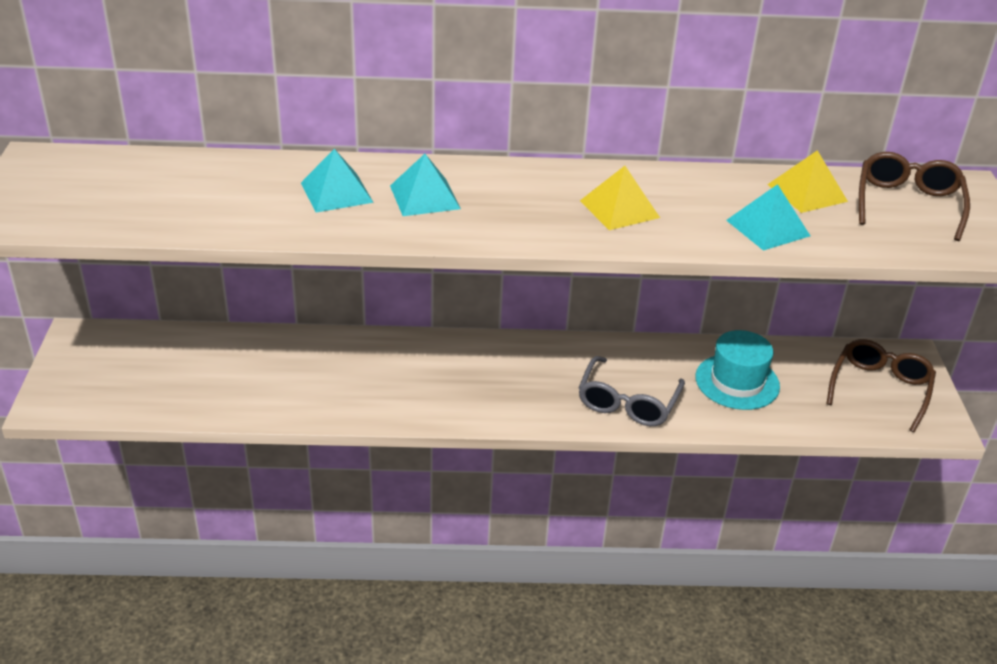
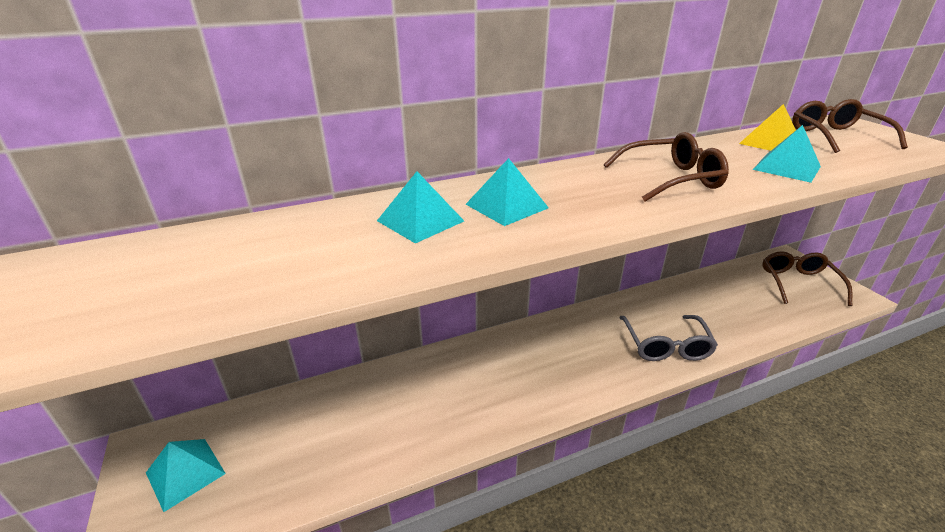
camera: 20 degrees left, 5 degrees down
yellow pyramid [580,166,660,230] -> brown glasses [604,132,729,202]
turquoise hat [695,330,780,410] -> none
none -> turquoise pyramid [146,439,226,512]

